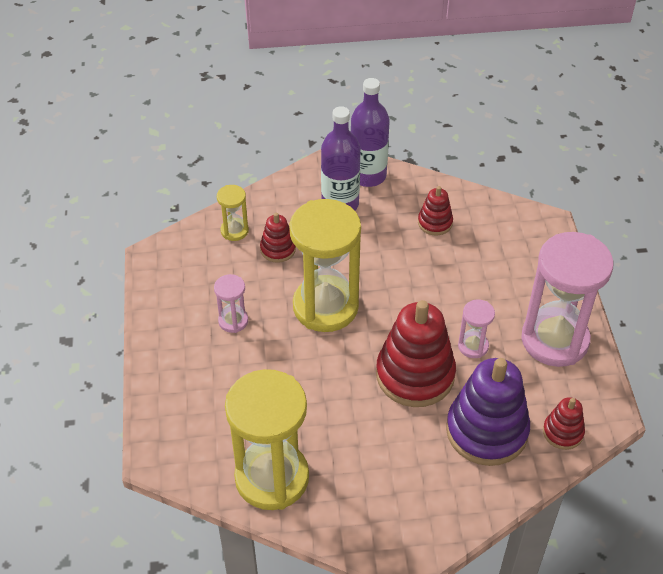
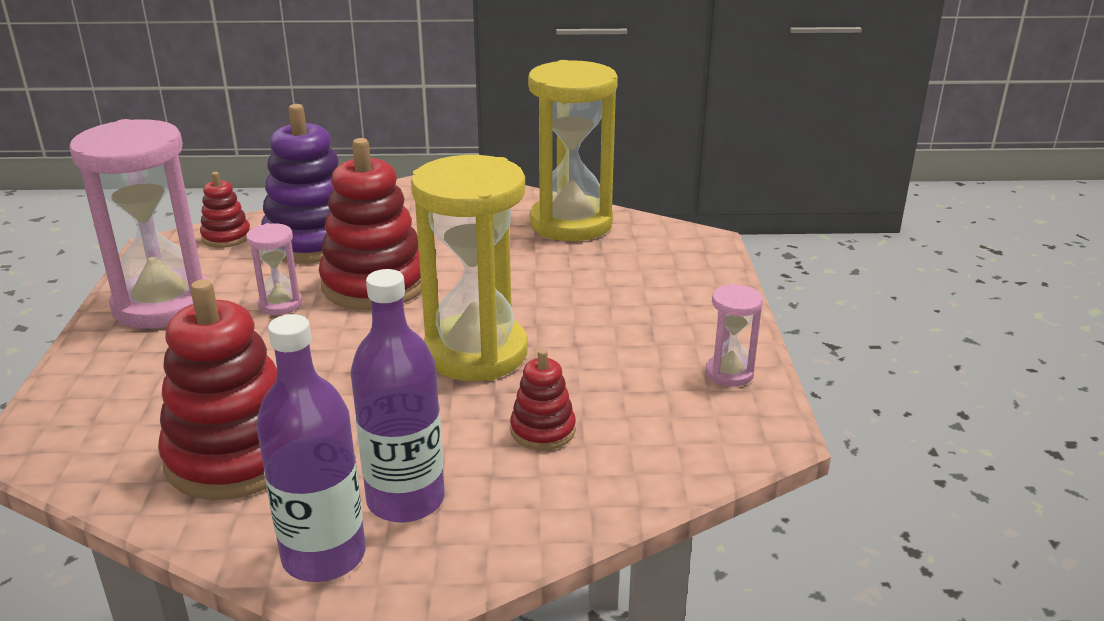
camera: 175 degrees left, 20 degrees down
pink hourglass [214,274,248,333] -> pink hourglass moved to [705,284,763,387]
yellow hourglass [217,185,249,241] -> none
red stacking toy [418,186,453,236] -> red stacking toy [158,279,277,500], size x2.02

